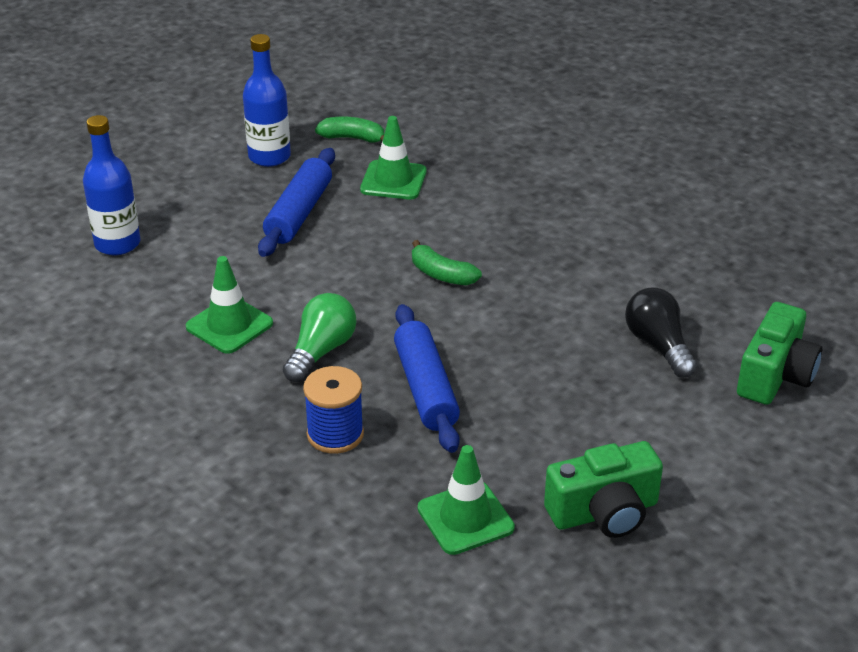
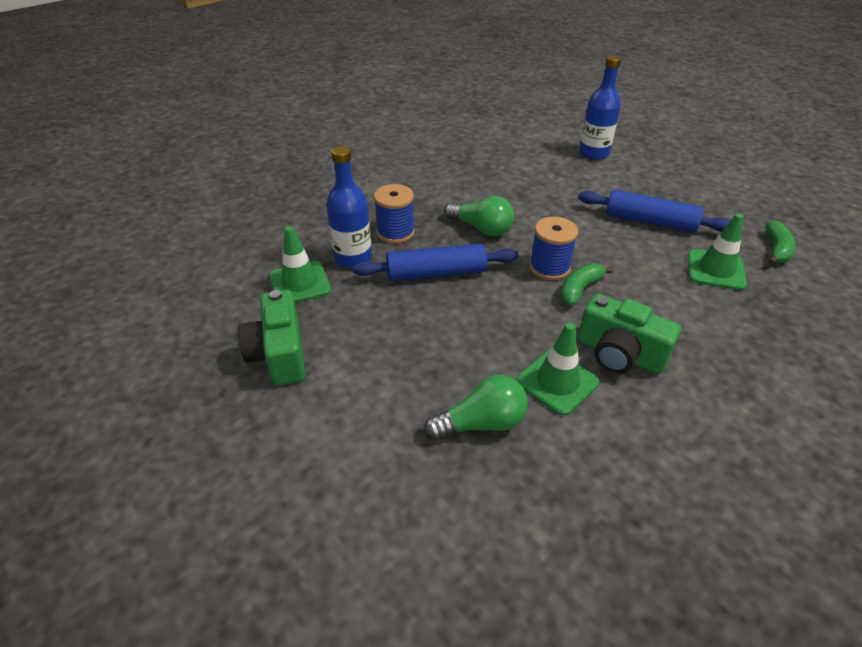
camera: 95 degrees right, 5 degrees up
green traffic cone [186,256,273,354] -> green traffic cone moved to [517,323,600,416]
blue bottle [243,34,291,167] -> blue bottle moved to [327,146,372,268]
black light bulb [625,287,697,378] -> green light bulb [424,375,528,440]
green camera [737,302,822,405] -> green camera moved to [578,294,681,374]
none -> blue spool [529,217,578,280]

